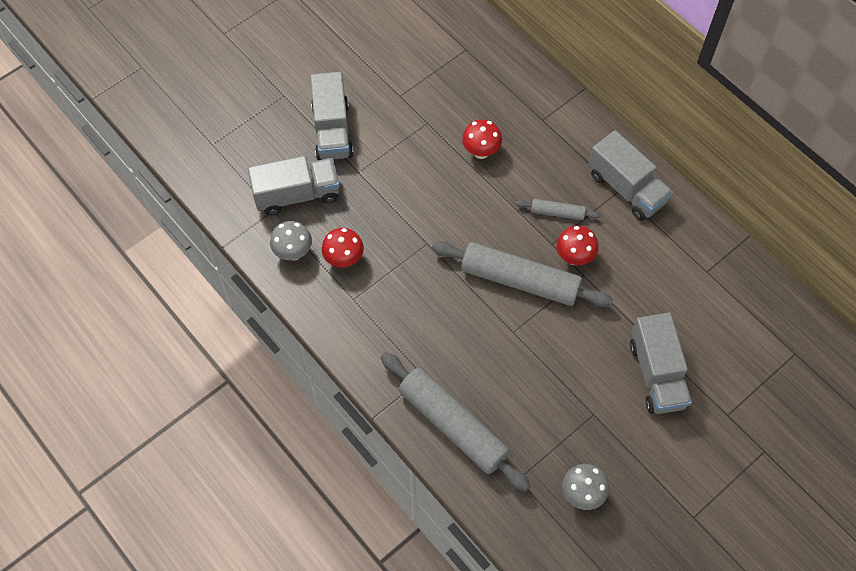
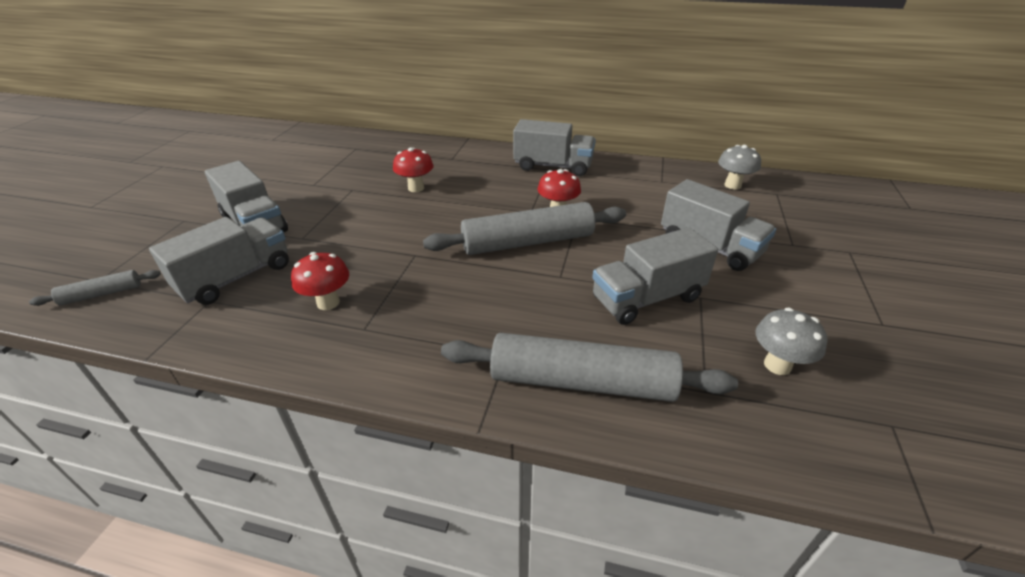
camera: 35 degrees left, 25 degrees down
grey mushroom [270,221,312,261] -> grey mushroom moved to [718,145,761,189]
grey rolling pin [516,199,601,220] -> grey rolling pin moved to [29,270,161,306]
none -> grey truck [592,227,718,325]

